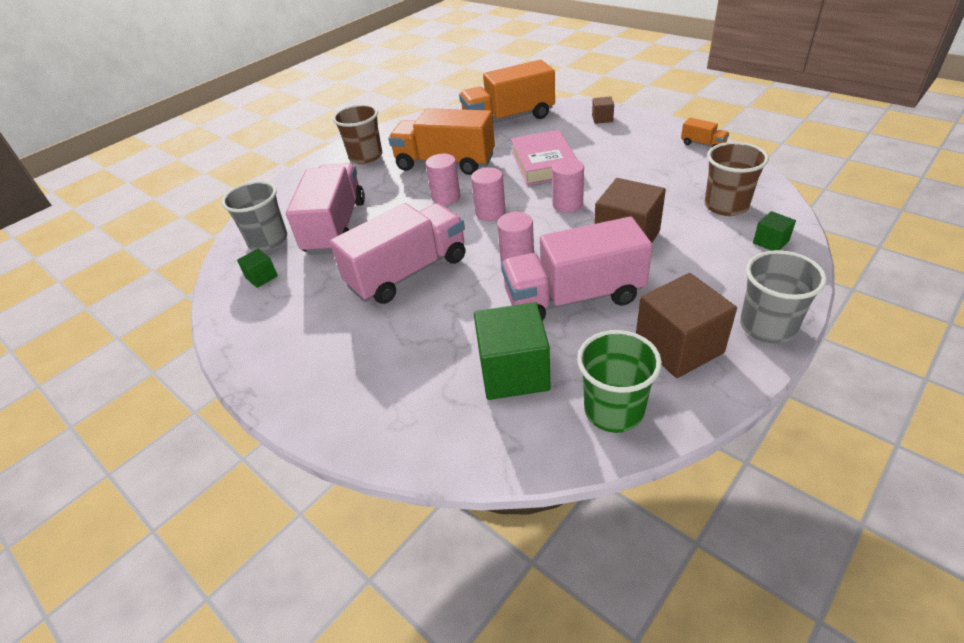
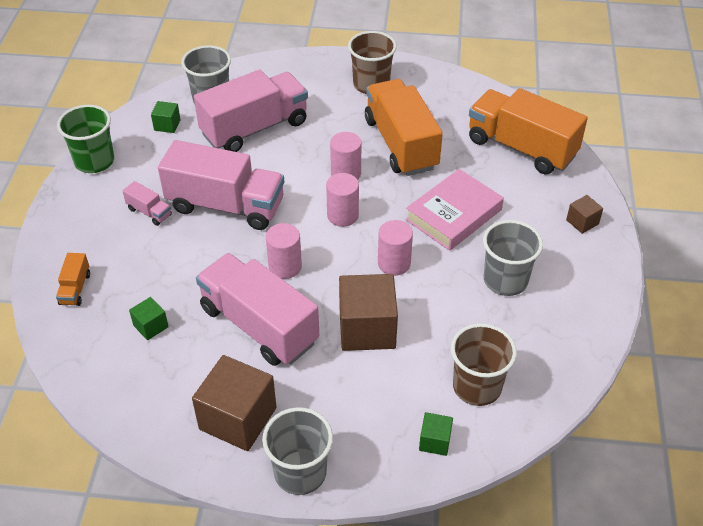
camera: 50 degrees right, 5 degrees up
green cube [474,302,550,400] -> green cube [129,297,169,340], size x0.48
green cup [577,330,662,433] -> green cup moved to [57,105,114,173]
orange truck [681,118,729,147] -> orange truck moved to [56,253,90,306]
none -> pink truck [123,181,172,226]
none -> grey cup [483,220,543,296]

